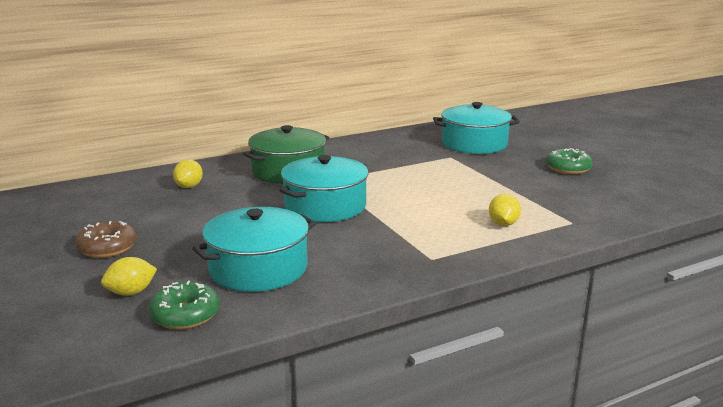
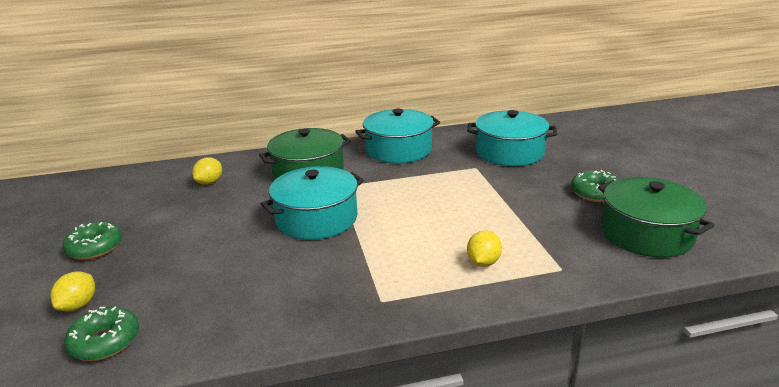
camera: 15 degrees right, 5 degrees up
brown donut [75,221,137,258] -> green donut [62,222,122,260]
yellow lemon [101,257,157,296] -> yellow lemon turned 60 degrees counterclockwise [51,272,95,311]
turquoise pot [192,207,316,292] -> turquoise pot moved to [355,108,440,163]
none -> green pot [598,177,714,258]

